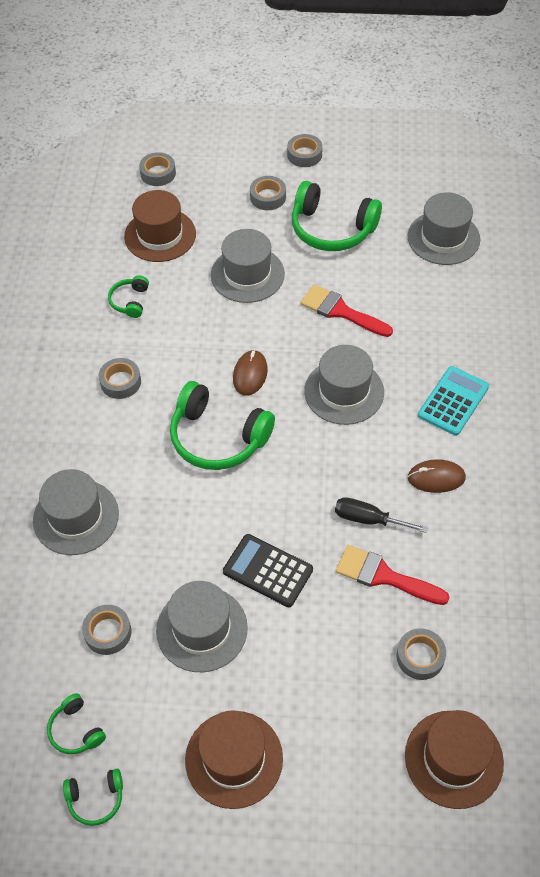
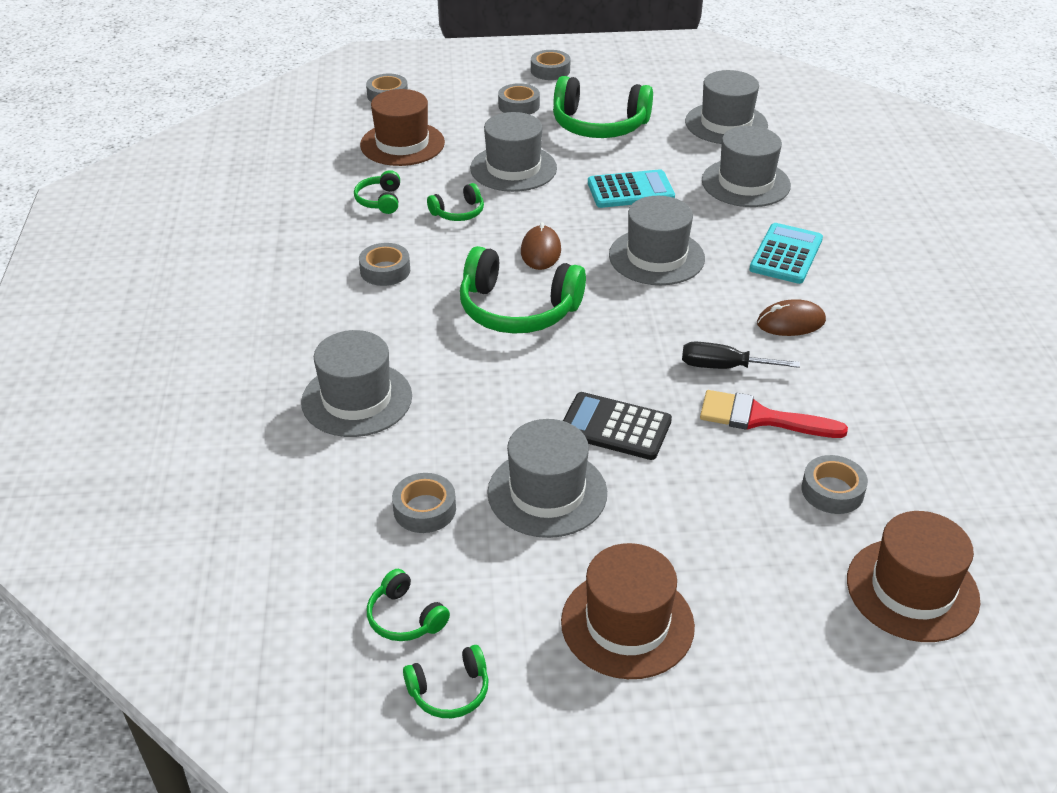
camera: 10 degrees left, 15 degrees down
red brush [300,285,393,337] -> turquoise calculator [588,169,675,208]
none -> green headphones [427,183,484,221]
none -> grey hat [702,126,791,207]

